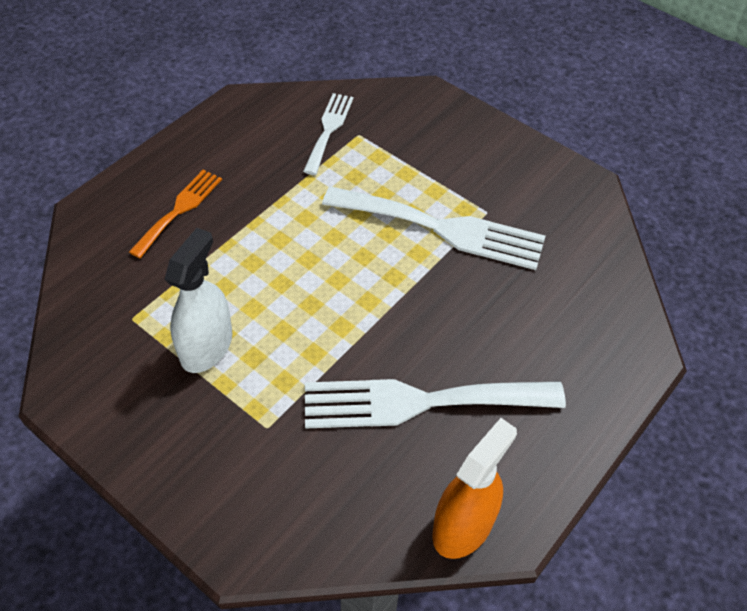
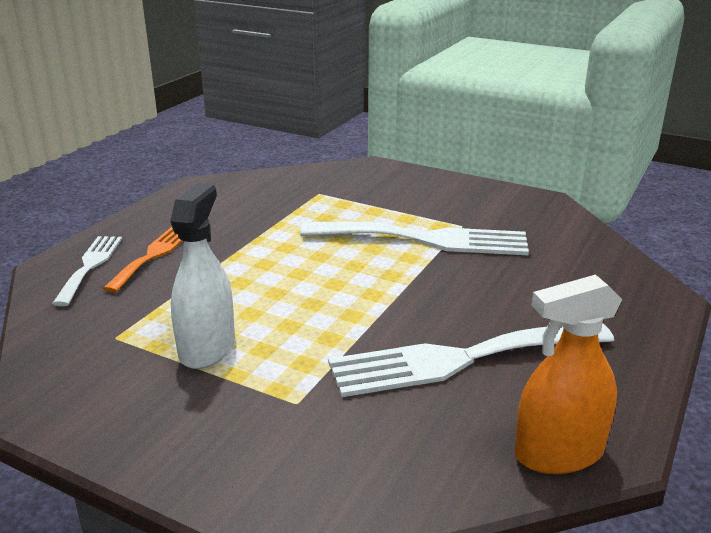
camera: 10 degrees left, 25 degrees down
white fork [303,93,353,175] -> white fork moved to [52,236,122,306]
orange spray bottle [432,418,517,559] -> orange spray bottle turned 135 degrees counterclockwise [515,274,622,474]

